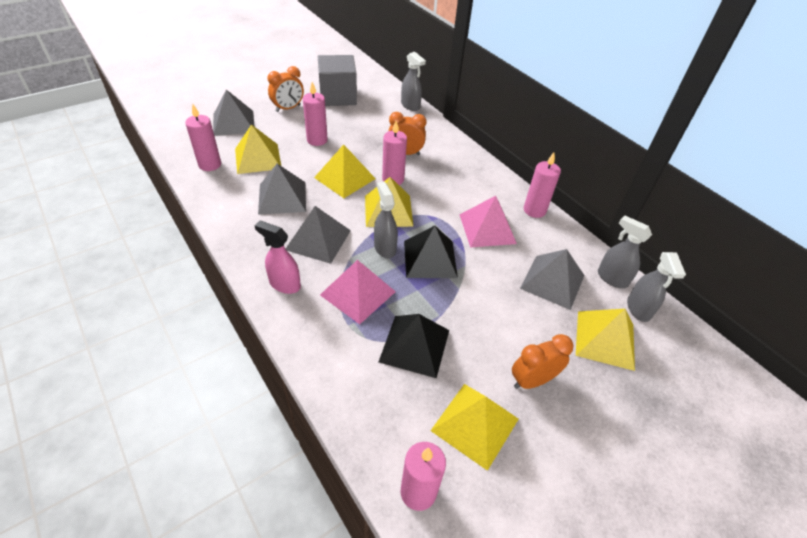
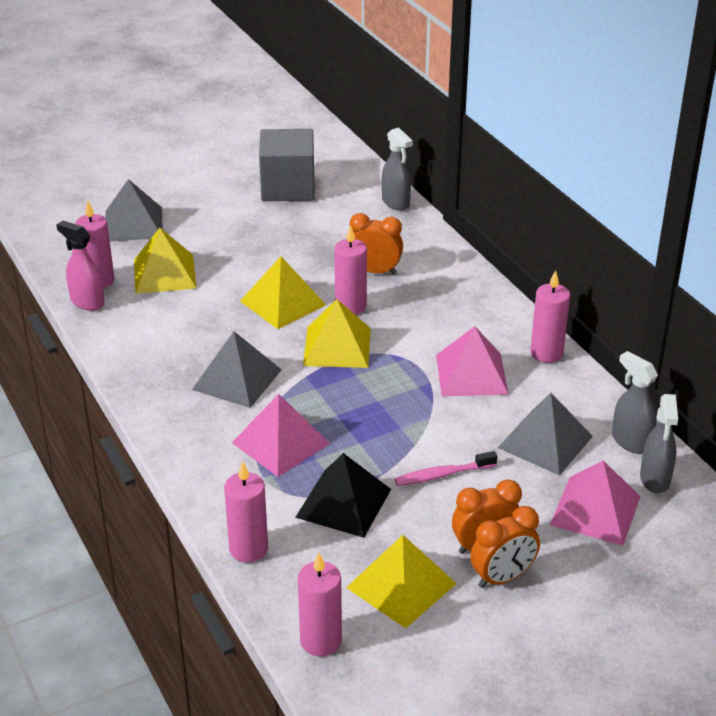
camera: 10 degrees right, 10 degrees down
pink spray bottle [254,221,301,294] -> pink spray bottle moved to [56,221,105,311]
grey pyramid [258,164,306,215] -> none
orange clock [268,66,304,112] -> orange clock moved to [470,506,540,588]
pink candle [303,82,328,146] -> pink candle moved to [224,461,268,563]
grey spray bottle [374,182,398,258] -> none
black pyramid [404,226,458,278] -> none
yellow pyramid [576,309,635,371] -> pink pyramid [550,461,641,545]
none -> pink toothbrush [395,451,498,486]

